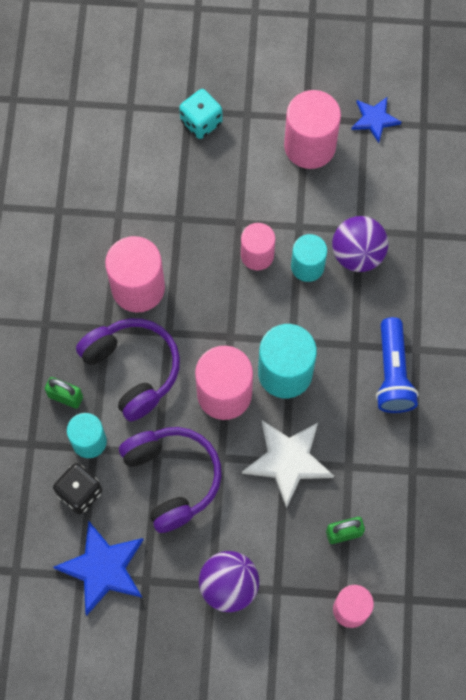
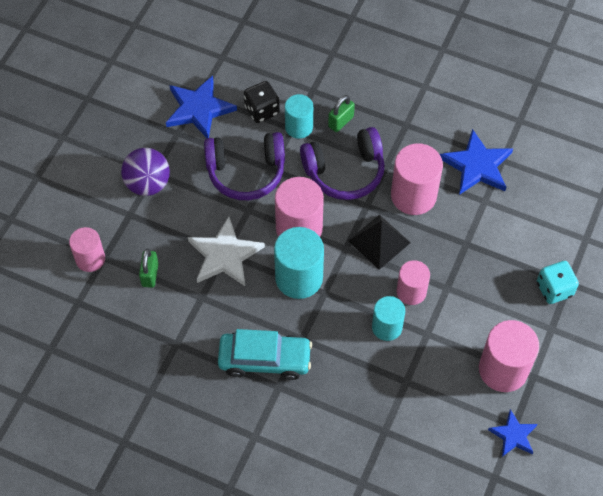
camera: 110 degrees right, 10 degrees down
purple ball [332,216,388,272] -> none
blue flashlight [376,317,419,413] -> turquoise car [218,329,312,380]
none -> black pyramid [348,214,411,270]
none -> blue star [440,129,513,195]

